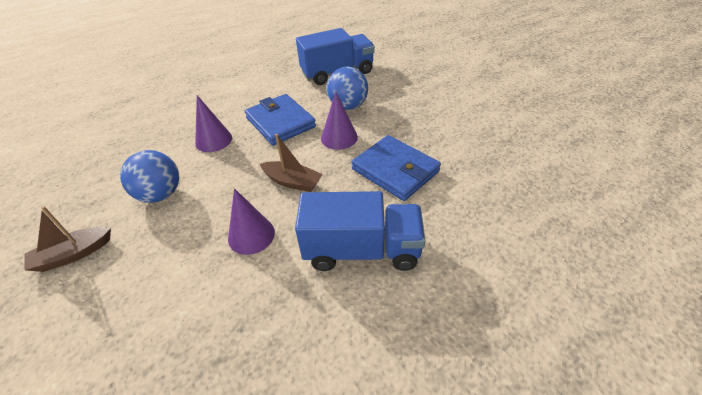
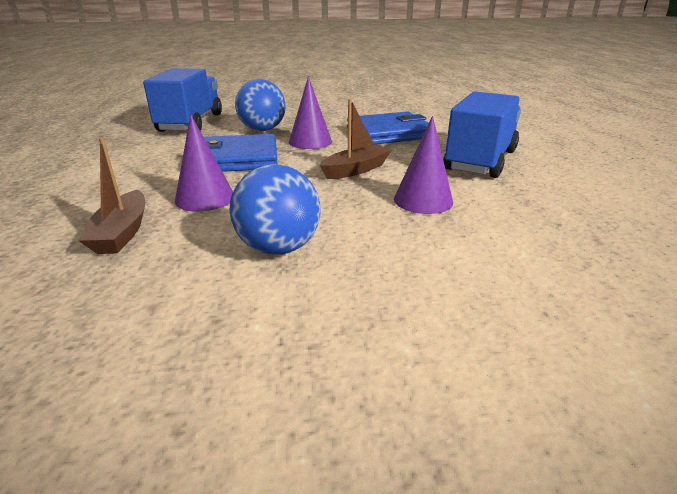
camera: 65 degrees left, 15 degrees down
brown boat [24,206,111,272] -> brown boat moved to [78,138,145,254]

